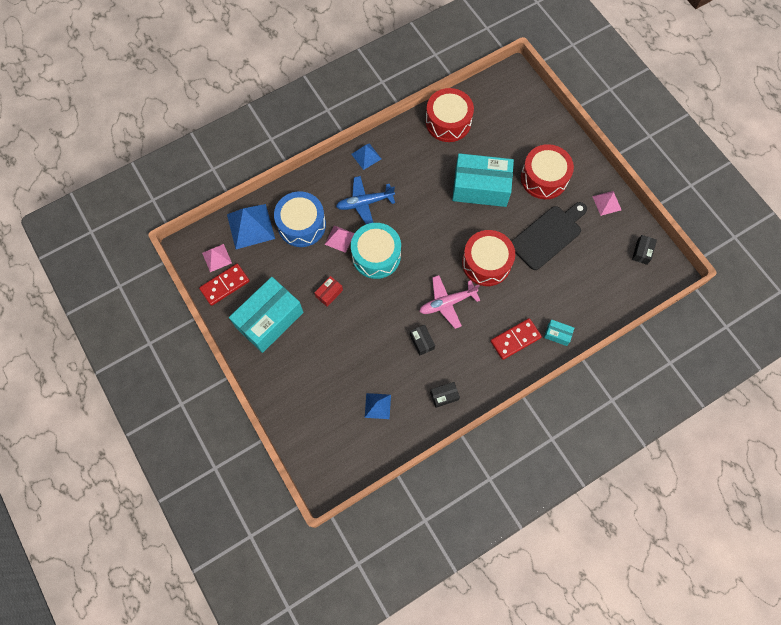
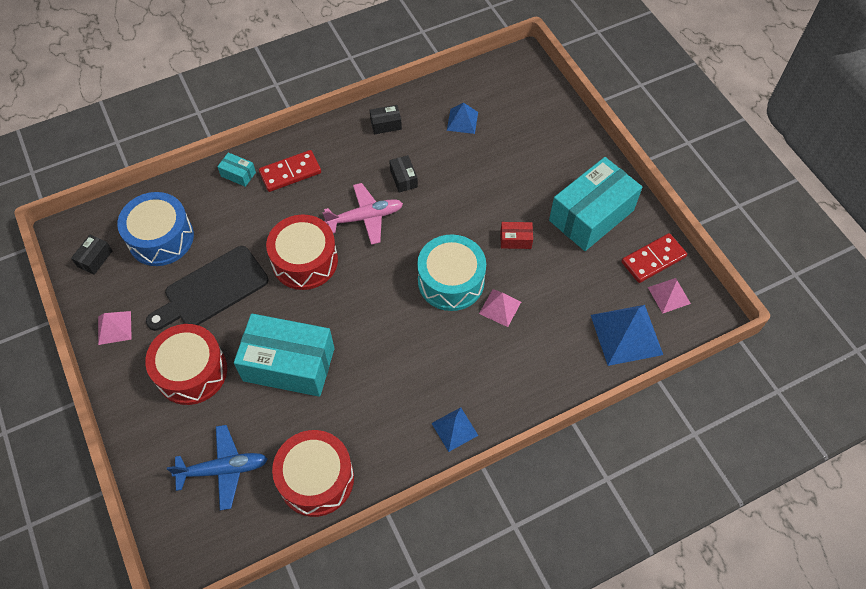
camera: 175 degrees left, 10 degrees down
blue drum [274,191,326,247] -> blue drum moved to [117,192,194,266]
red box [314,276,343,307] -> red box turned 45 degrees clockwise [500,222,533,249]
blue plane [336,176,395,224] -> blue plane moved to [167,425,268,511]

